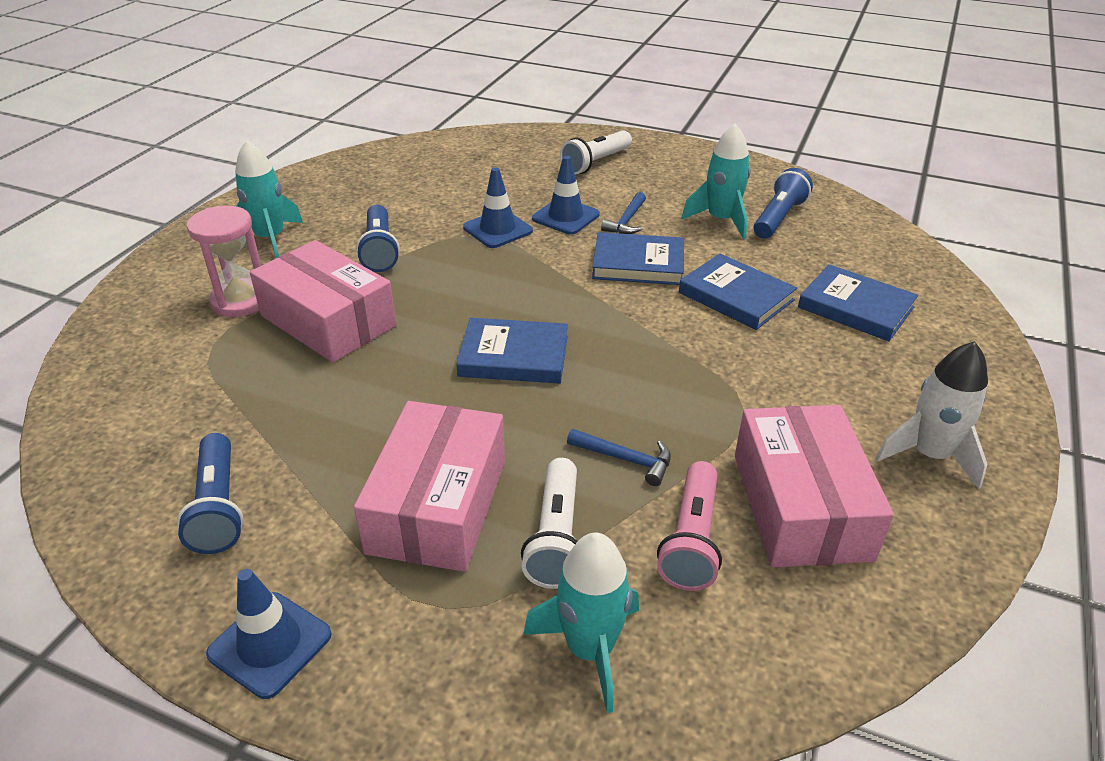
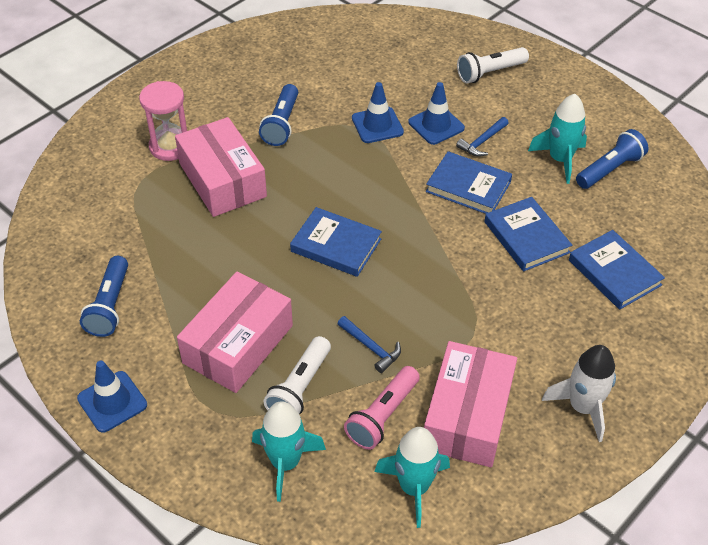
camera: 20 degrees right, 10 degrees up
turquoise rocket [235,140,303,258] -> turquoise rocket moved to [374,427,450,528]

